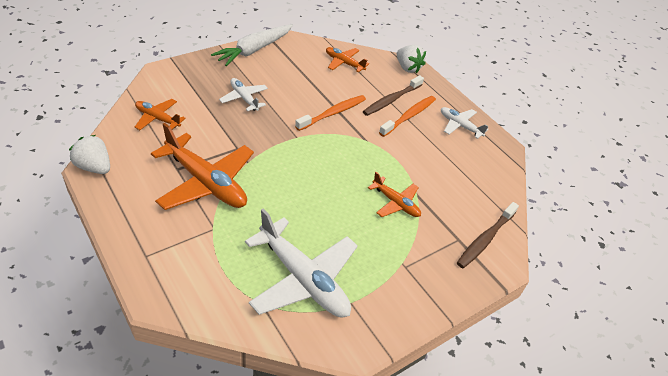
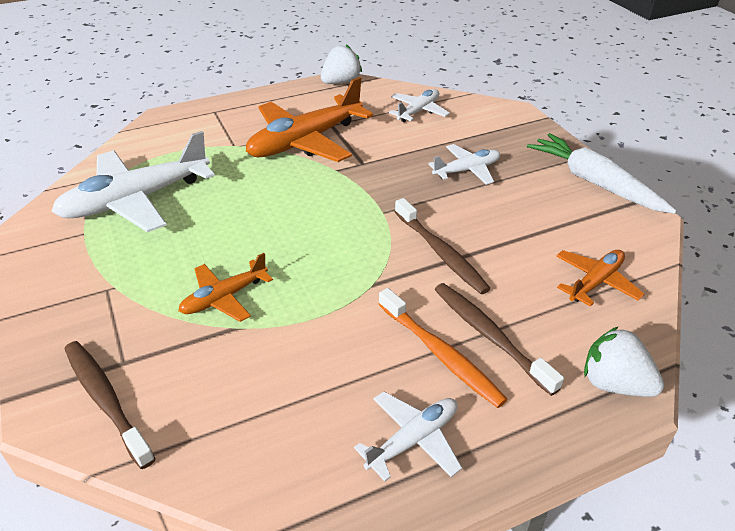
camera: 105 degrees right, 5 degrees down
orange plane [134,99,186,130] -> white plane [389,89,450,122]
orange toothbrush [295,95,366,131] -> brown toothbrush [395,198,491,294]
white strawberry [397,45,426,73] -> white strawberry turned 60 degrees clockwise [584,326,664,397]

